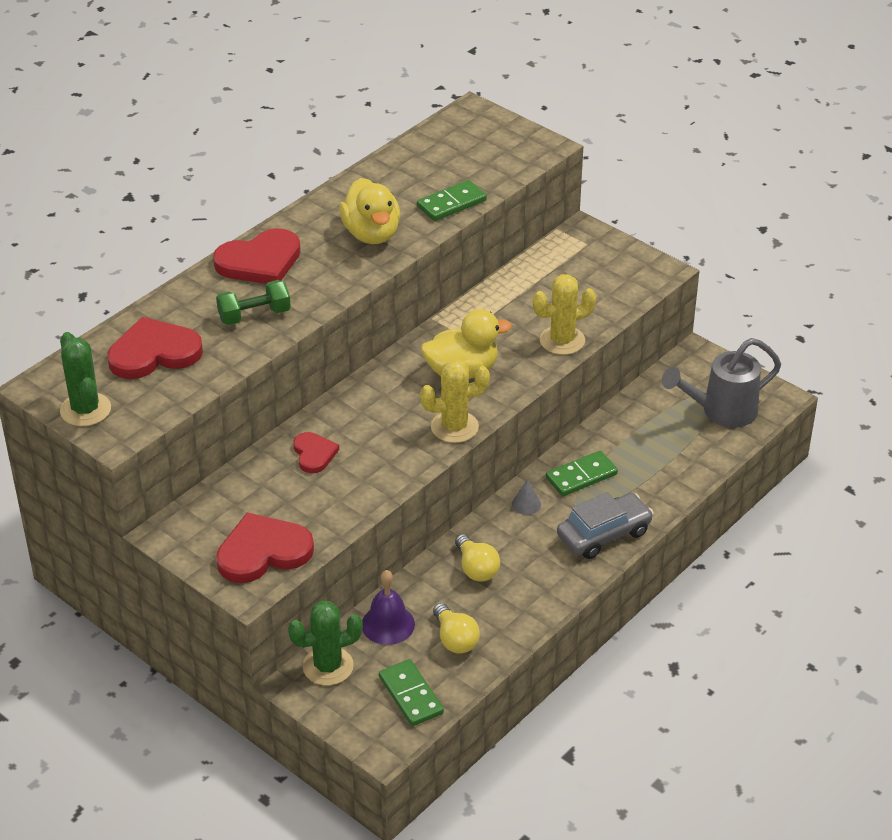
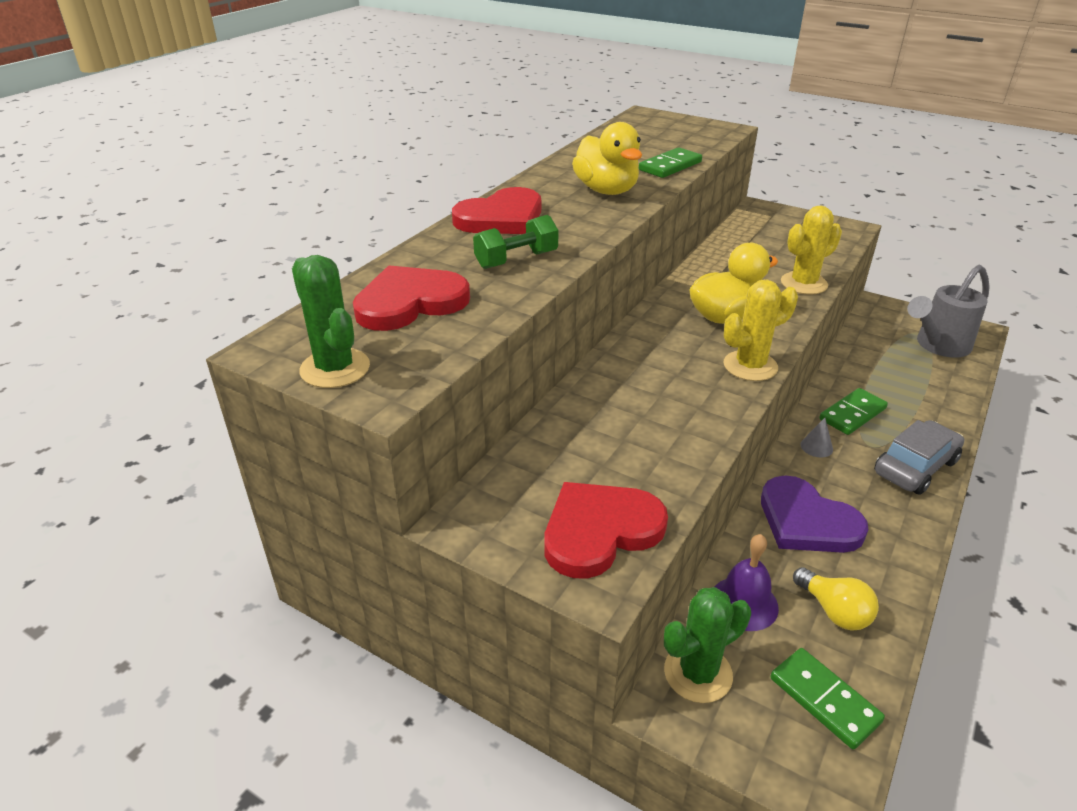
camera: 10 degrees left, 5 degrees down
red heart [293,432,339,473] -> none
yellow light bulb [455,534,500,582] -> purple heart [761,475,869,553]

